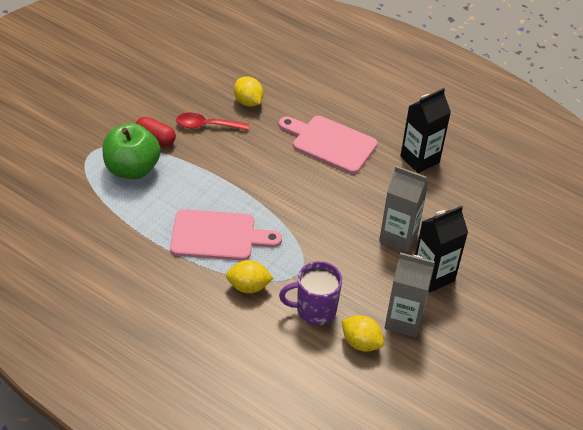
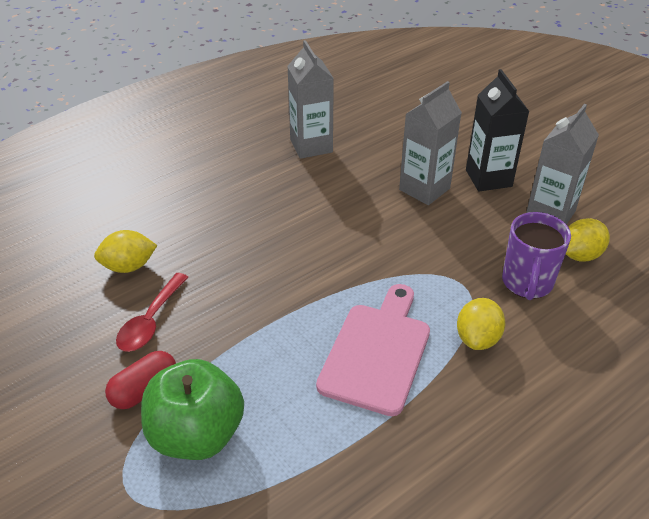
camera: 70 degrees left, 5 degrees down
pink cutting board [279,116,377,174] -> none
black carton [400,88,451,173] -> grey carton [287,40,334,159]

